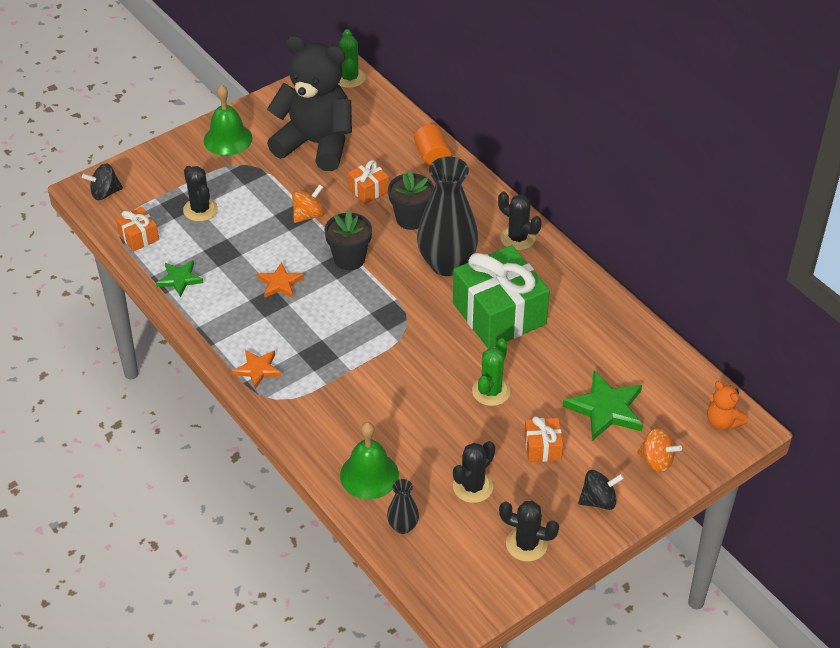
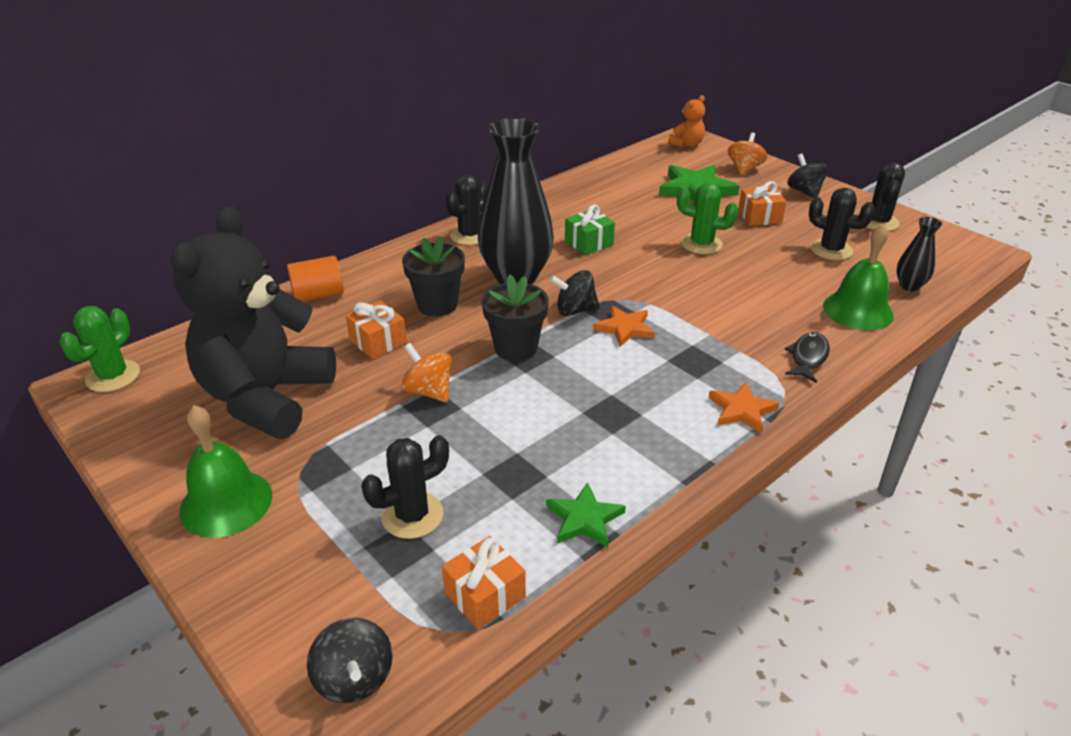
camera: 95 degrees left, 10 degrees down
orange star [257,262,304,298] -> orange star moved to [593,306,655,347]
green cactus [339,29,366,88] -> green cactus turned 60 degrees counterclockwise [59,306,140,392]
green gift [453,245,550,349] -> green gift [565,204,615,255], size x0.46
none -> black spinning top [550,270,600,316]
none -> black fish [785,332,830,383]

